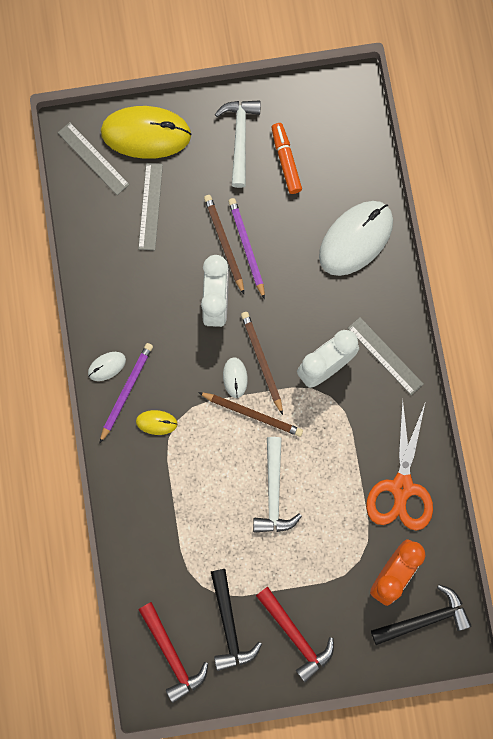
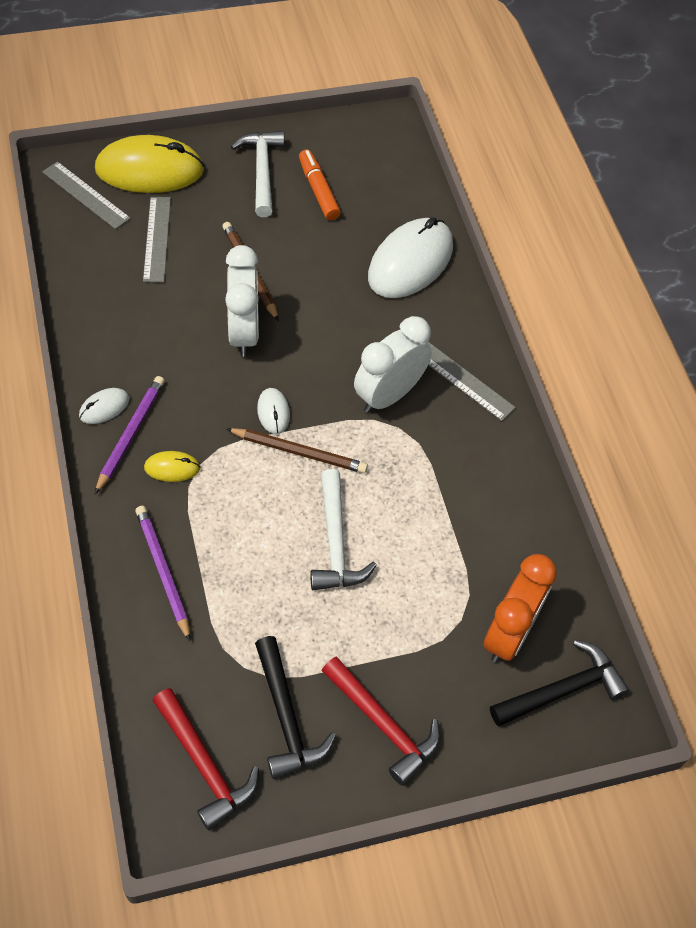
camera: 10 degrees left, 20 degrees down
purple pencil [228,198,265,300] -> purple pencil moved to [135,506,190,641]
brown pencil [241,312,283,415] -> none
orange scissors [366,398,433,531] -> none

